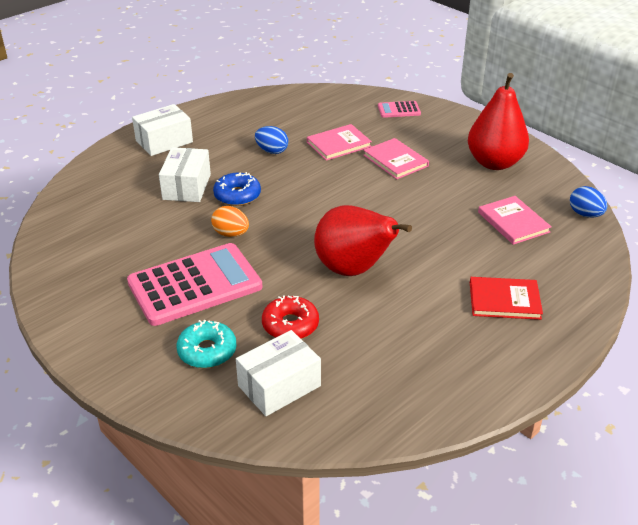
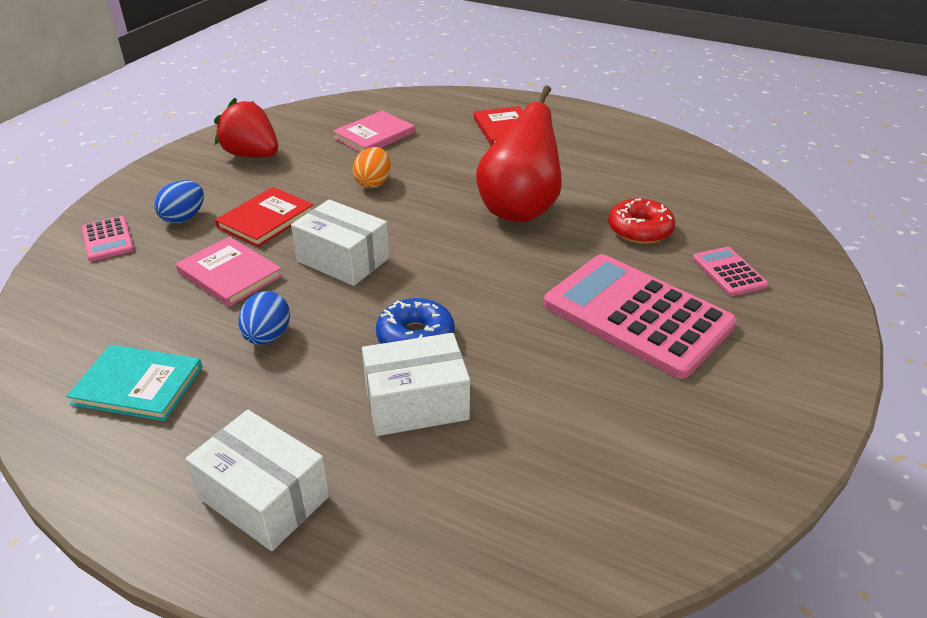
camera: 110 degrees left, 0 degrees up
turquoise donut [176,320,236,368] -> pink calculator [693,247,768,296]
orange egg [211,206,249,237] -> orange egg moved to [353,147,391,188]
white box [236,330,321,416] -> white box moved to [291,199,389,286]
pink book [363,138,429,179] -> red book [215,187,314,247]
red pear [468,73,529,170] -> red strawberry [214,98,278,157]
blue egg [570,186,607,217] -> blue egg moved to [154,180,204,224]
none -> turquoise book [66,345,202,421]

